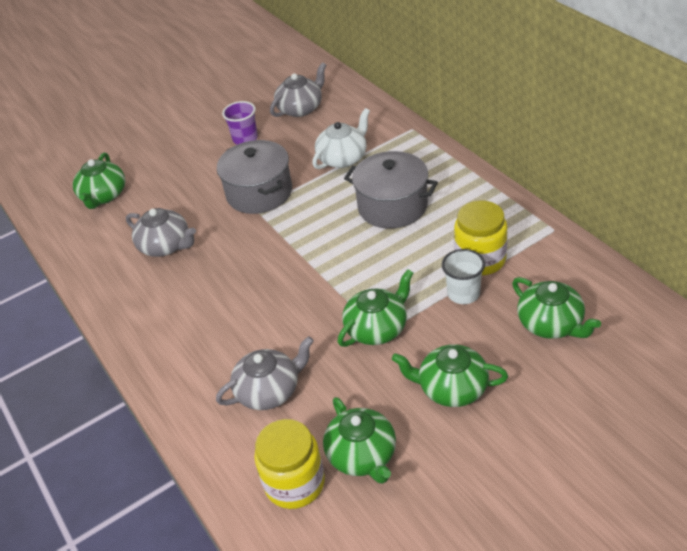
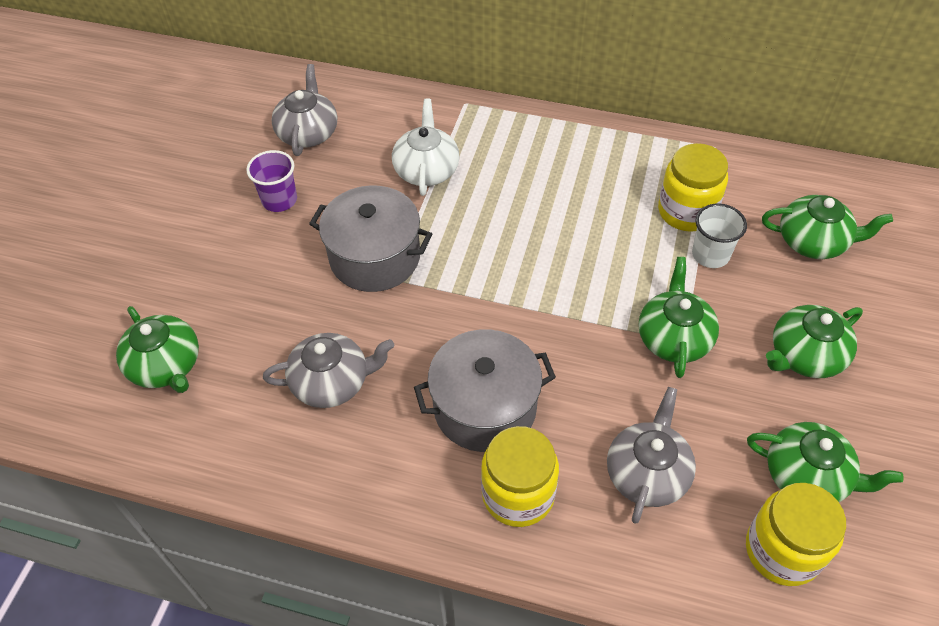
camera: 45 degrees left, 10 degrees up
grey pot [344,151,438,229] -> grey pot moved to [414,329,556,452]
none -> yellow jar [481,426,559,527]

